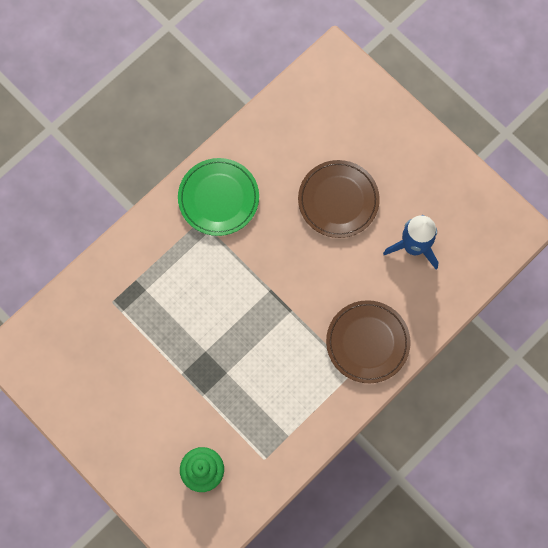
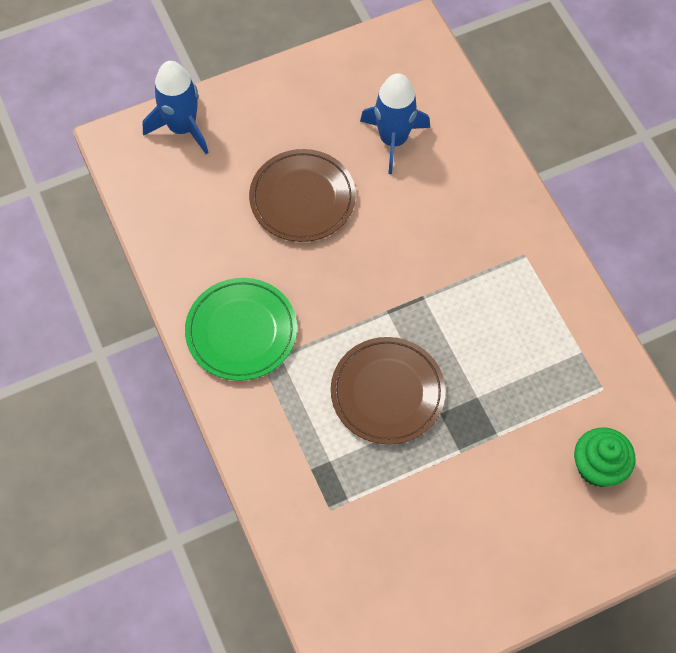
camera: 70 degrees left, 10 degrees down
brown plate [326,300,411,383] -> brown plate moved to [331,337,446,445]
none -> blue rocket [143,61,209,154]

